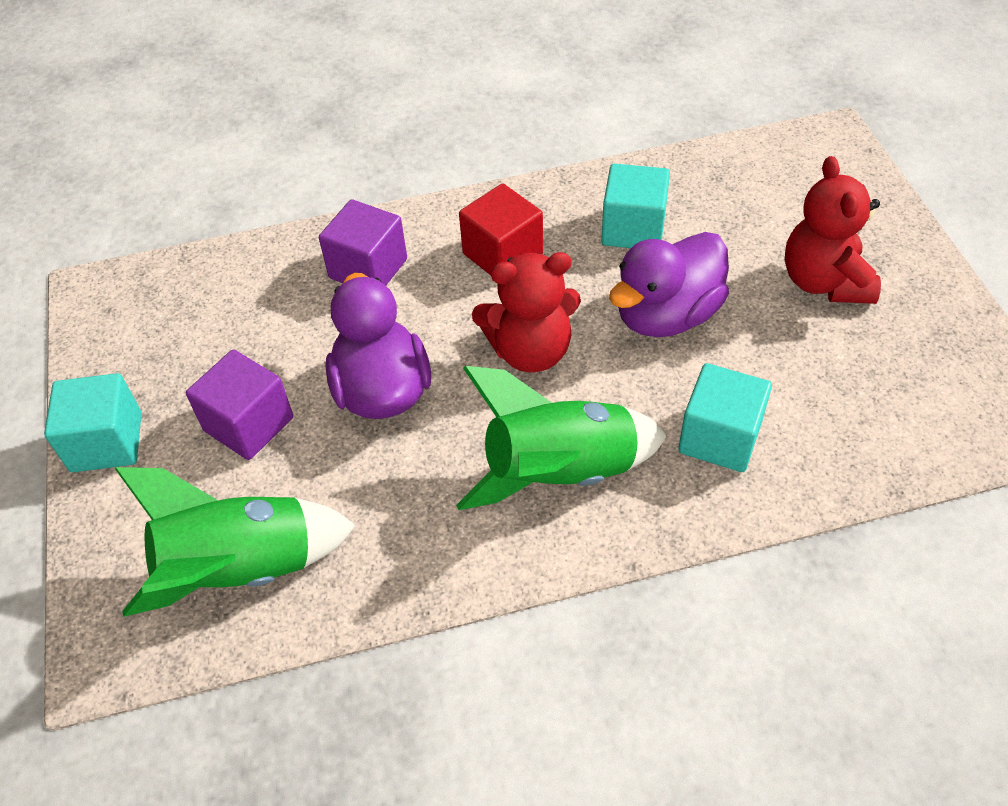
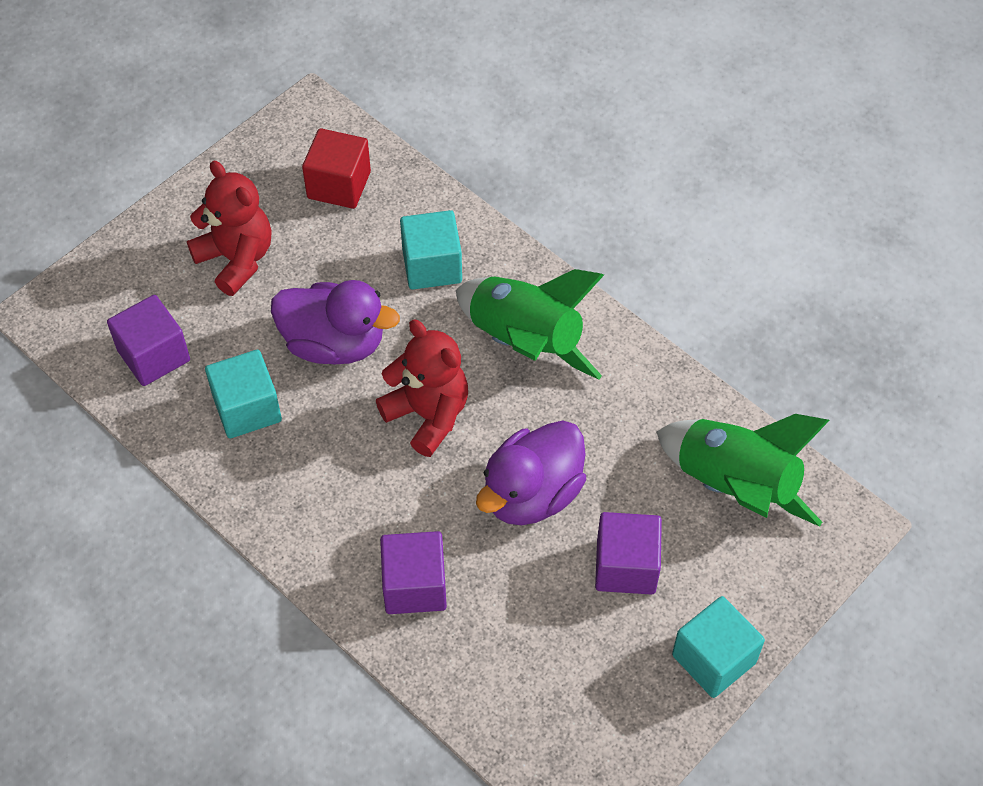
camera: 125 degrees left, 5 degrees up
red cube [459,184,543,275] -> red cube moved to [302,128,371,209]
red teddy bear [785,156,881,304] -> red teddy bear turned 90 degrees counterclockwise [187,161,271,296]
none -> purple cube [107,295,190,386]

